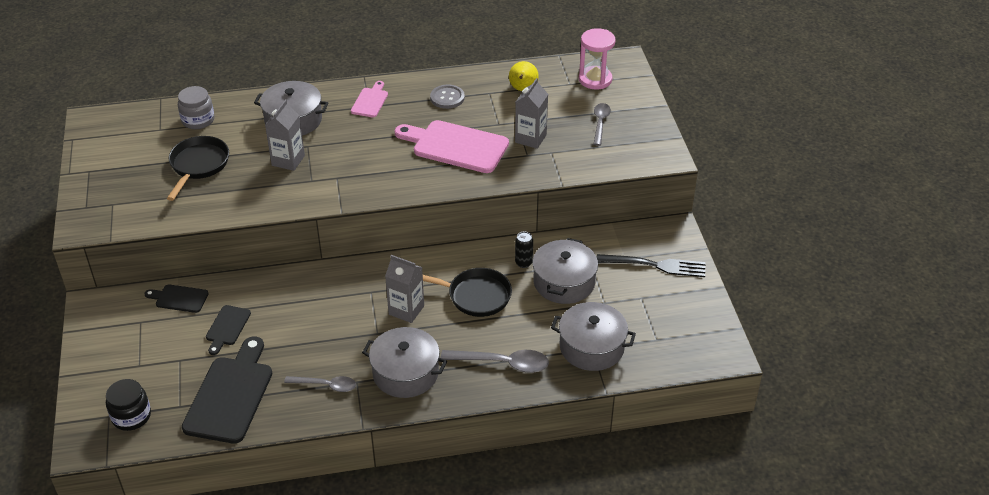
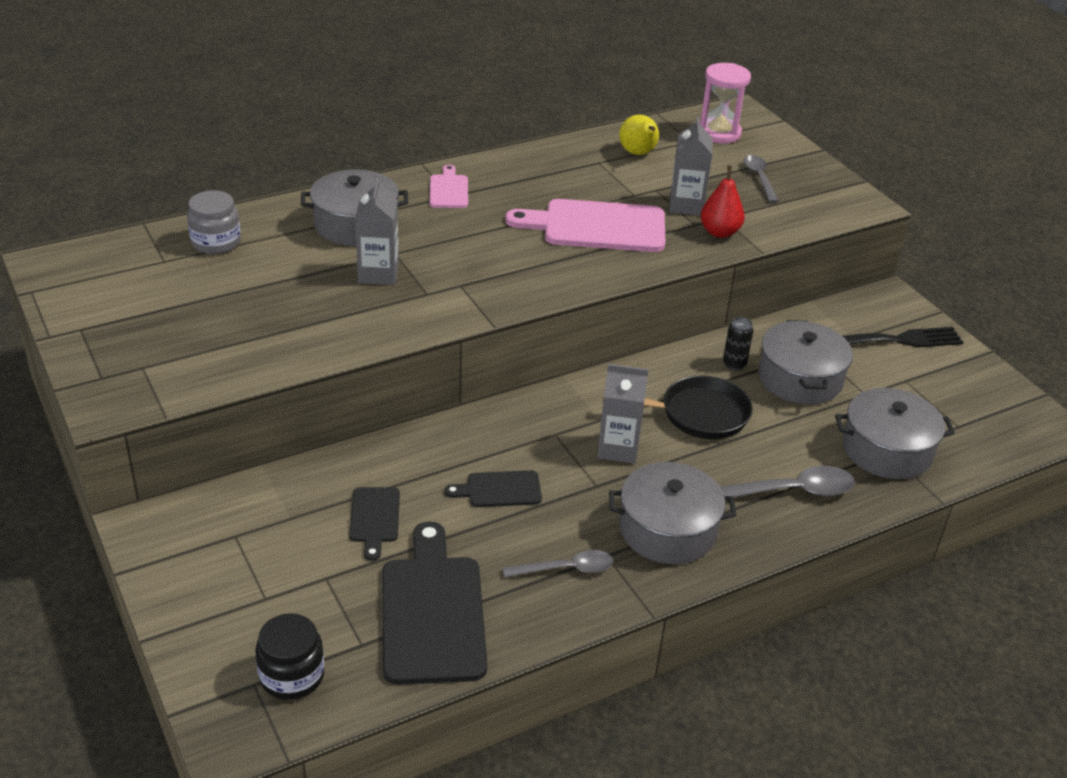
camera: 20 degrees left, 5 degrees down
black cutting board [144,285,209,313] -> black cutting board moved to [444,470,542,507]
black pan [167,136,229,201] -> none
grey button [430,85,465,109] -> none
none -> red pear [701,165,745,238]

